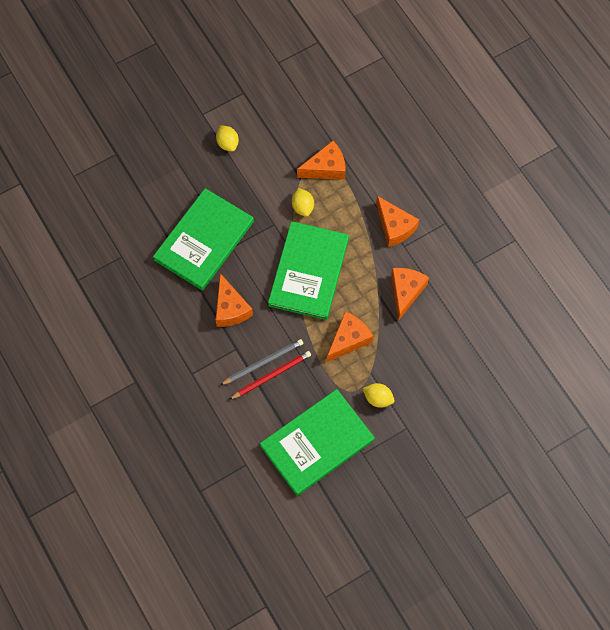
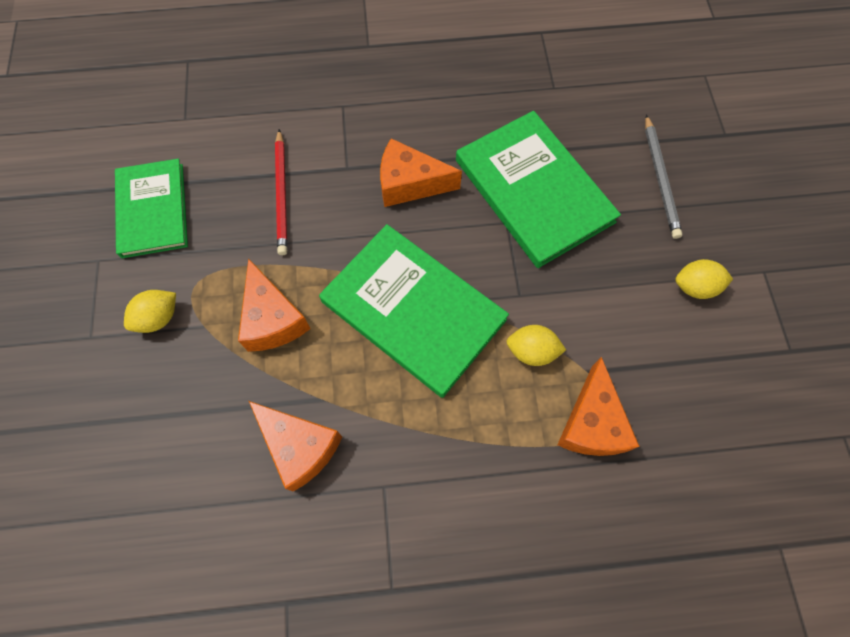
camera: 115 degrees right, 0 degrees up
grey pencil [220,339,303,385] -> grey pencil moved to [645,115,682,239]
green book [260,389,375,496] -> green book [115,159,188,258], size x0.67
orange cheese [376,196,419,247] -> none

